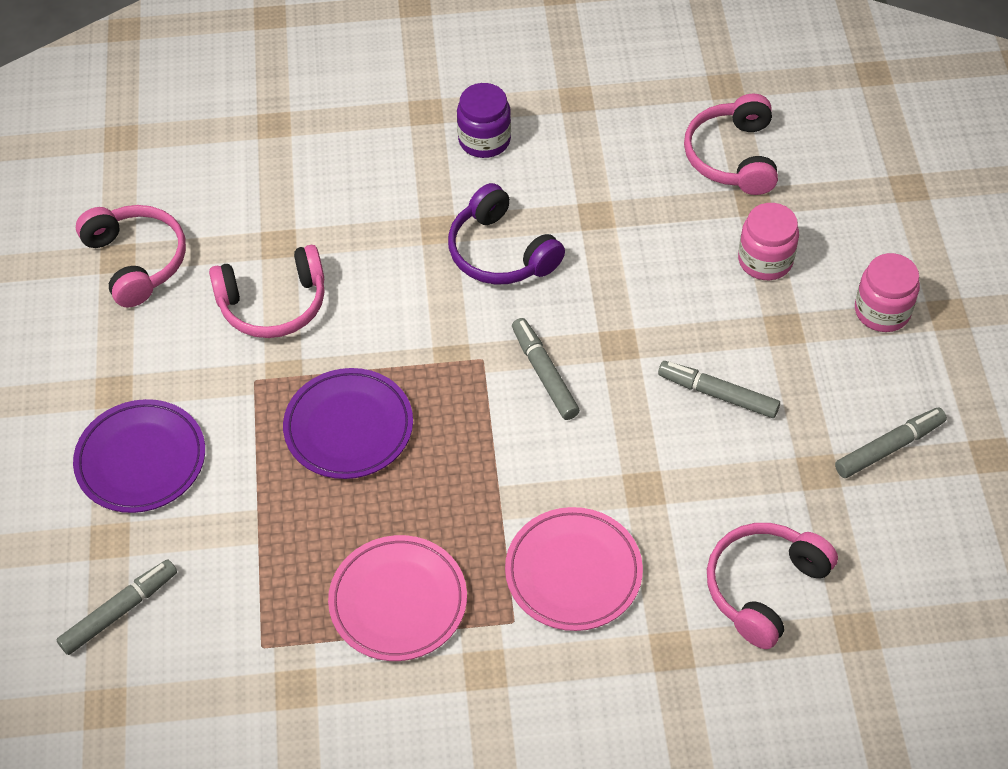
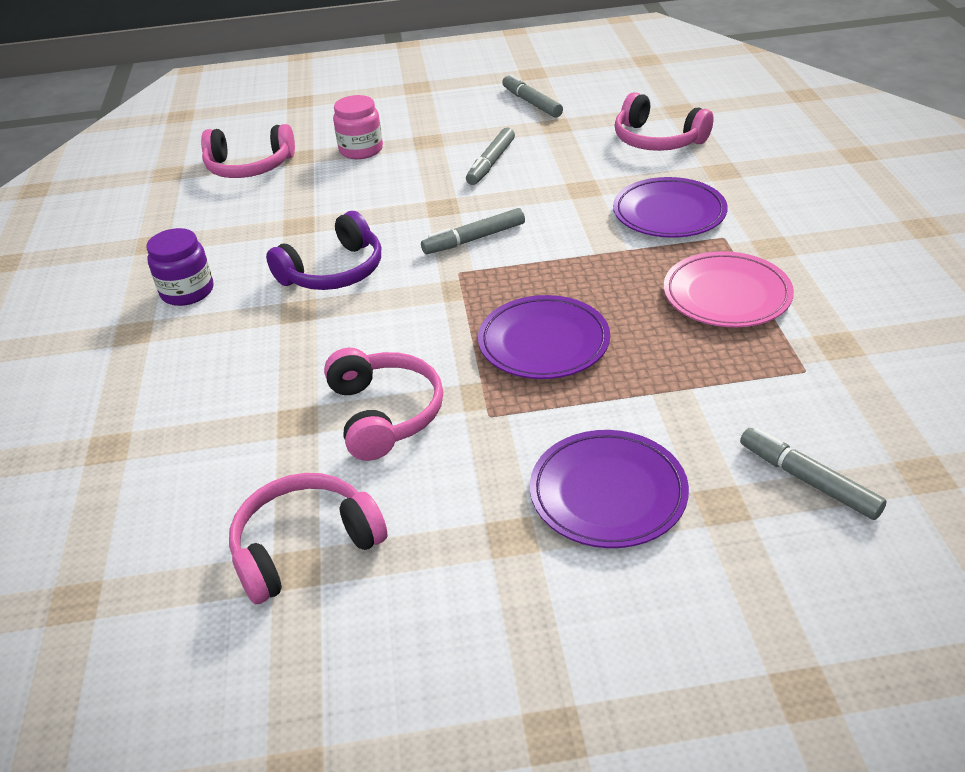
camera: 90 degrees left, 15 degrees down
pink plate [505,507,643,631] -> purple plate [613,177,728,238]
pink jar [855,253,920,332] -> none

